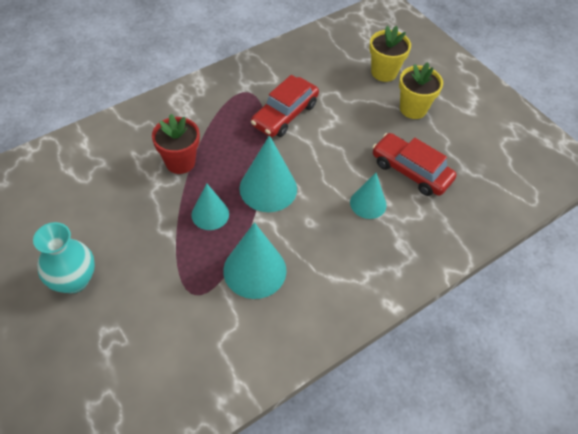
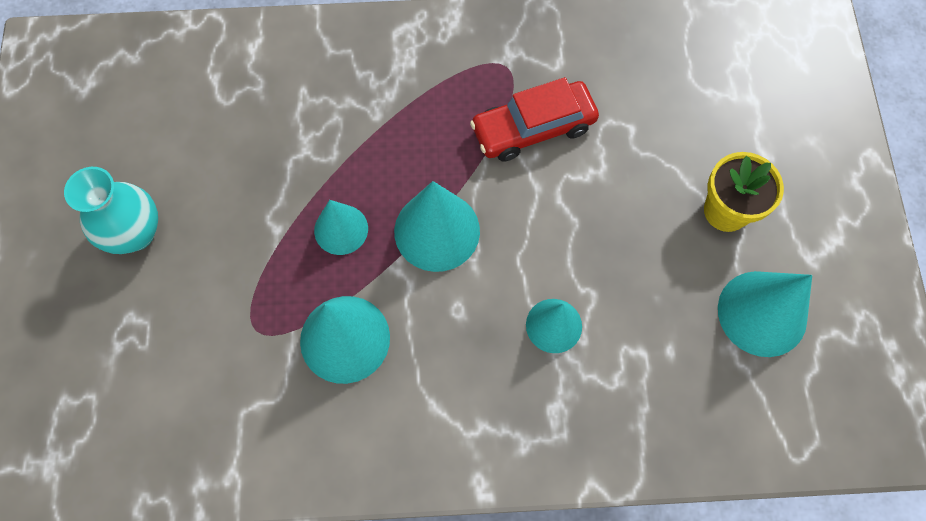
camera: 35 degrees right, 15 degrees up
red flower pot [152,114,200,174] -> none
yellow flower pot [369,26,411,82] -> none
red car [372,133,456,196] -> none
none -> turquoise cone [718,271,812,357]

